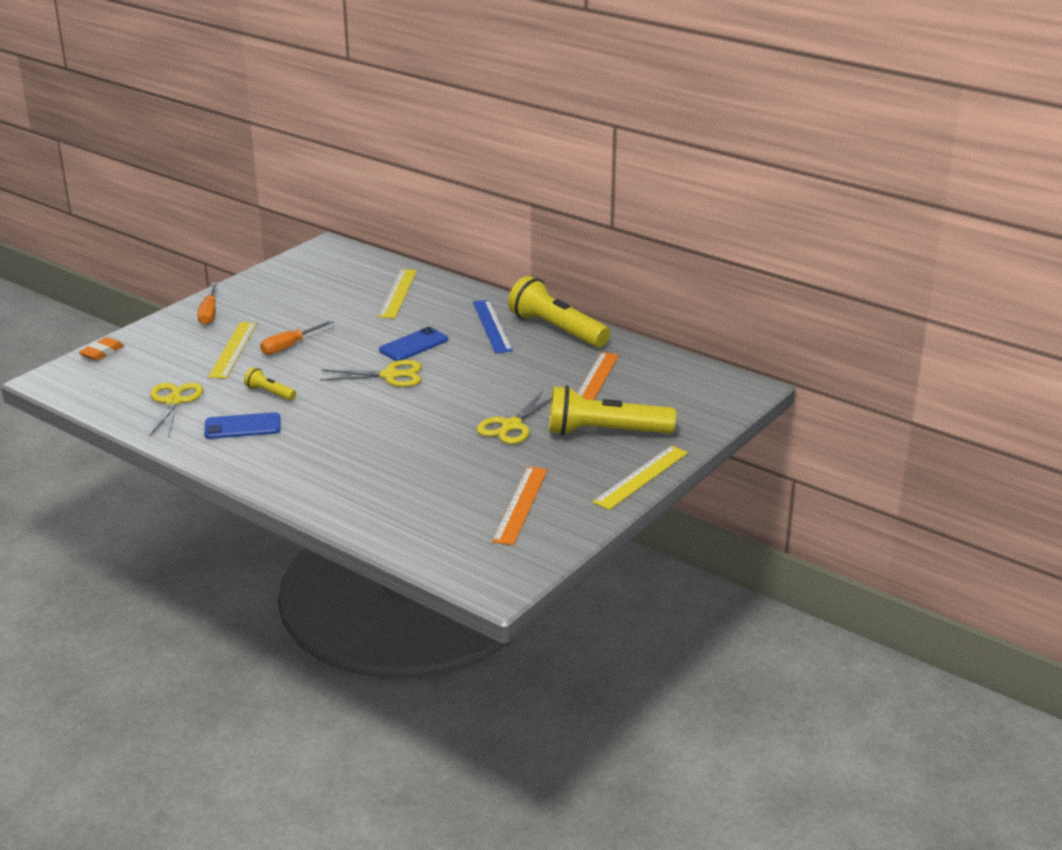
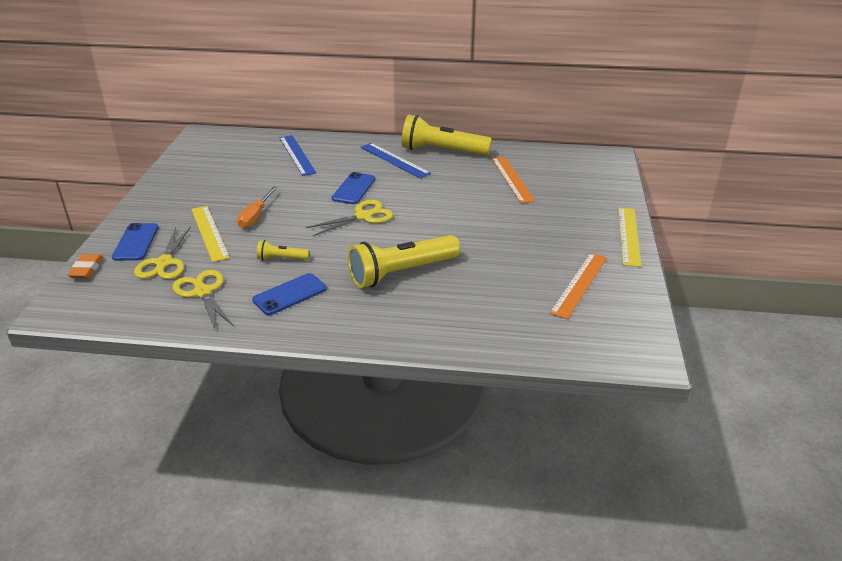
camera: 30 degrees left, 5 degrees up
orange screwdriver [197,283,217,325] -> none
yellow ruler [378,269,417,319] -> blue ruler [280,135,316,176]
yellow scissors [477,391,552,444] -> yellow scissors moved to [134,227,191,279]
orange ruler [492,466,548,545] -> orange ruler turned 45 degrees clockwise [550,253,607,319]
yellow flashlight [549,386,676,436] -> yellow flashlight moved to [348,235,460,288]
none -> blue phone [112,223,158,261]

